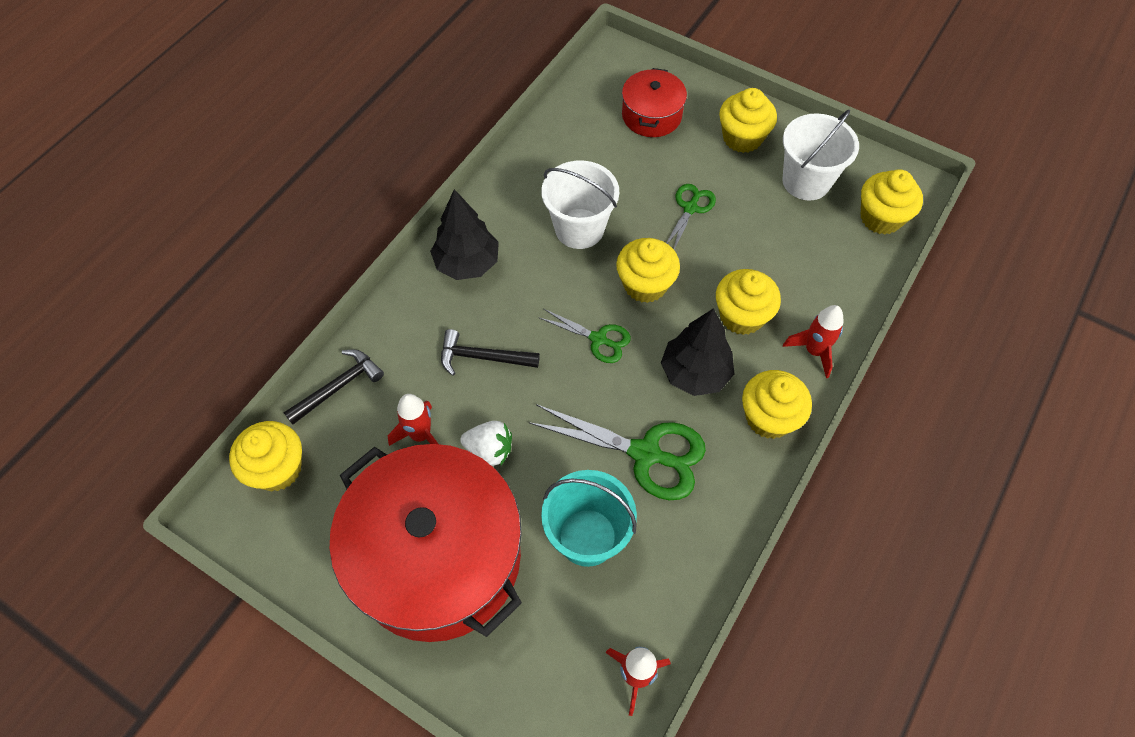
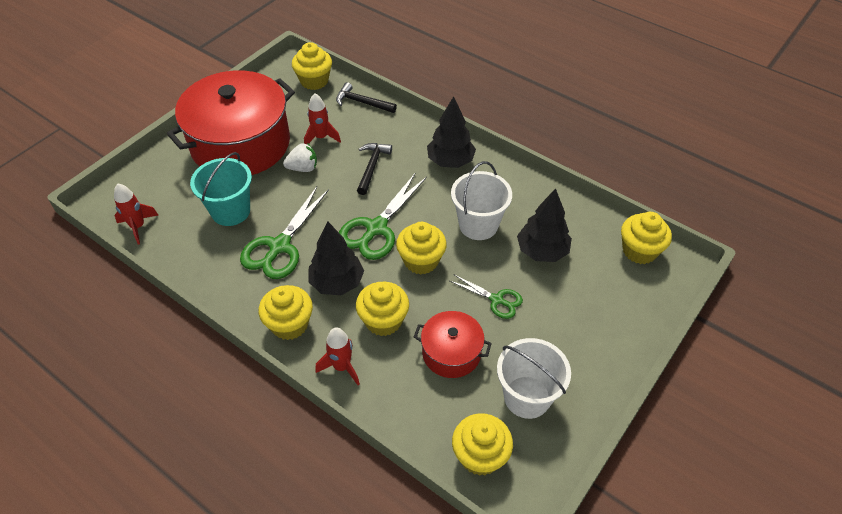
camera: 95 degrees right, 10 degrees down
black hammer [284,350,384,425] -> black hammer turned 150 degrees clockwise [336,82,397,113]
white strawberry [460,421,512,466] -> white strawberry turned 120 degrees counterclockwise [283,143,317,172]
green scissors [538,309,631,363] -> green scissors [339,174,427,260], size x1.75
red pot [622,68,687,137] -> red pot moved to [414,311,492,378]
yellow cupcake [719,88,777,153] -> yellow cupcake moved to [621,212,672,264]
none -> black tree [517,188,572,262]

